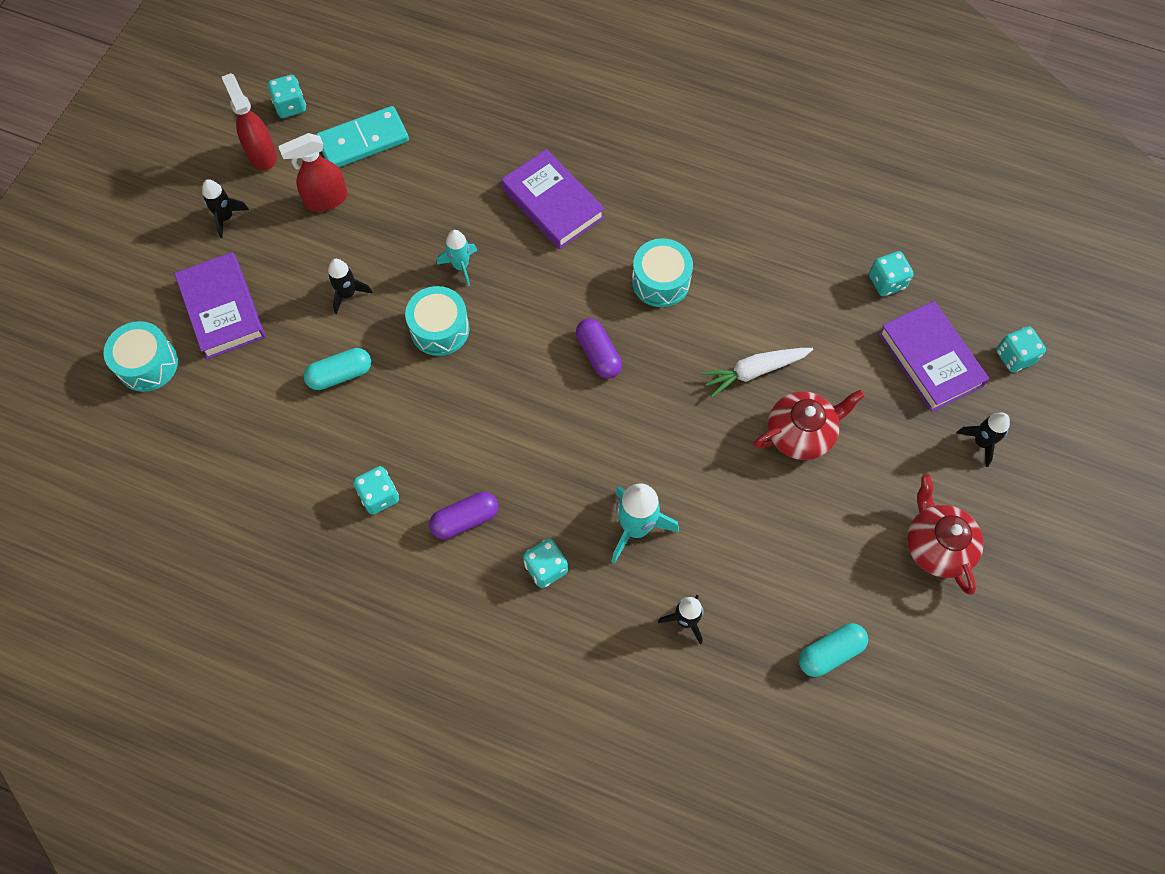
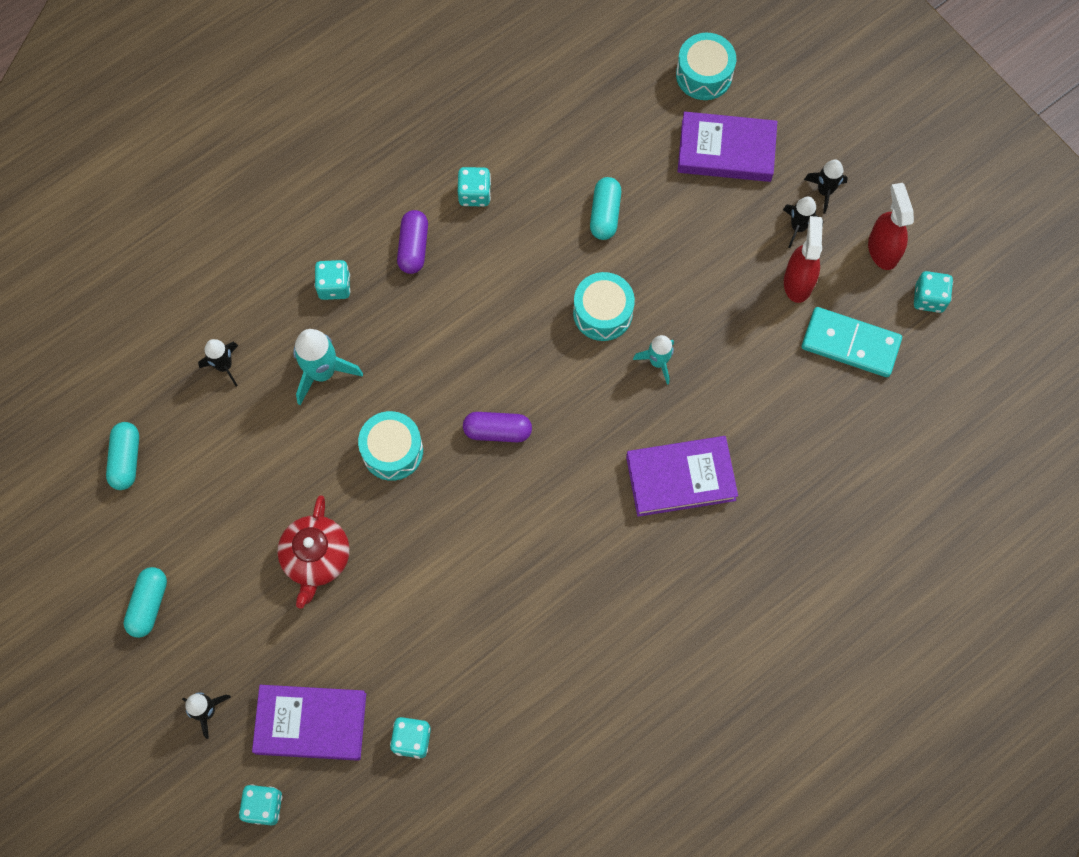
camera: 120 degrees right, 5 degrees up
red spray bottle [222,73,277,170] -> red spray bottle turned 105 degrees counterclockwise [868,183,914,270]
turquoise domino [316,106,409,168] -> turquoise domino turned 75 degrees counterclockwise [802,307,902,377]
black rocket [328,259,373,314] -> black rocket moved to [783,197,823,248]
turquoise drum [632,238,693,307] -> turquoise drum moved to [358,411,423,481]
white carrot [701,348,813,397] -> none
red teapot [907,474,984,595] -> turquoise capsule [123,567,167,638]

